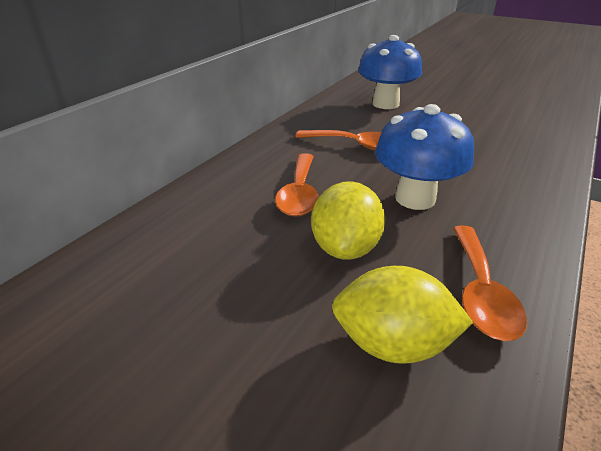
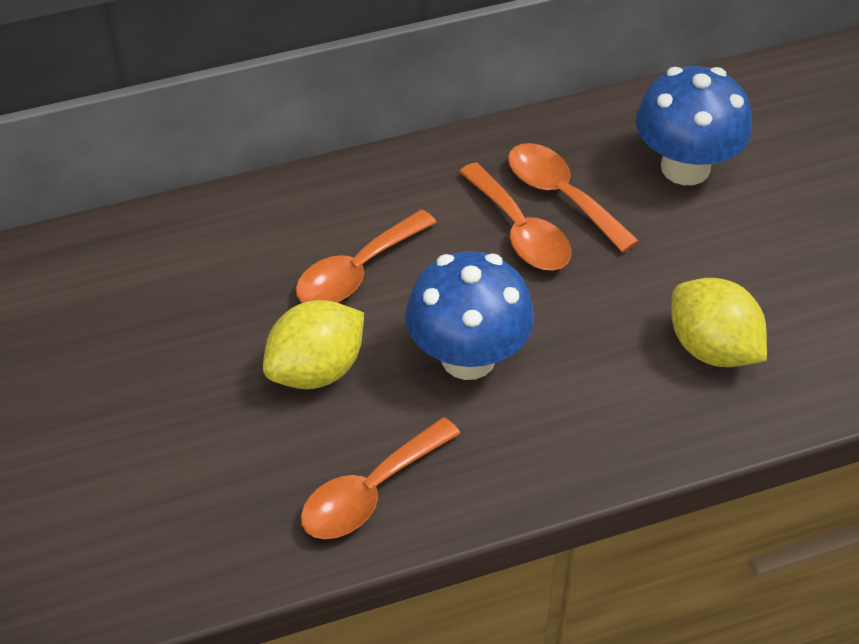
camera: 40 degrees right, 15 degrees up
yellow lemon [332,266,473,364] -> yellow lemon moved to [671,278,767,367]
none -> orange spoon [508,143,639,253]

